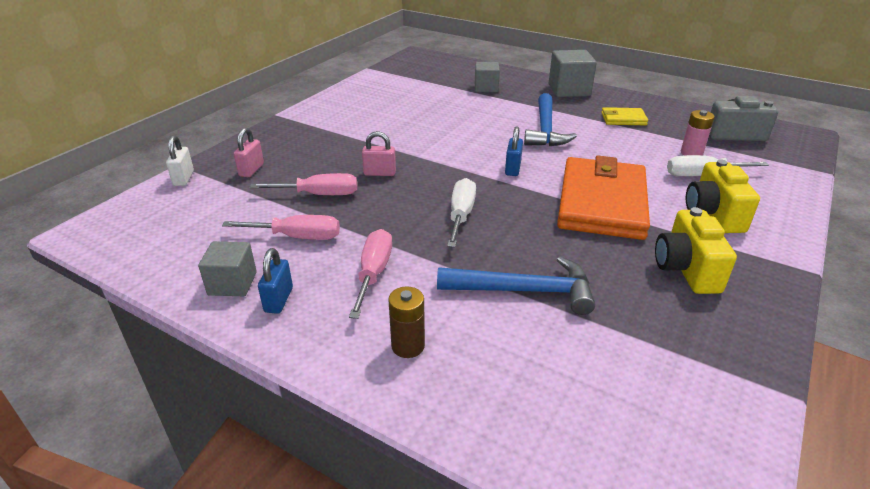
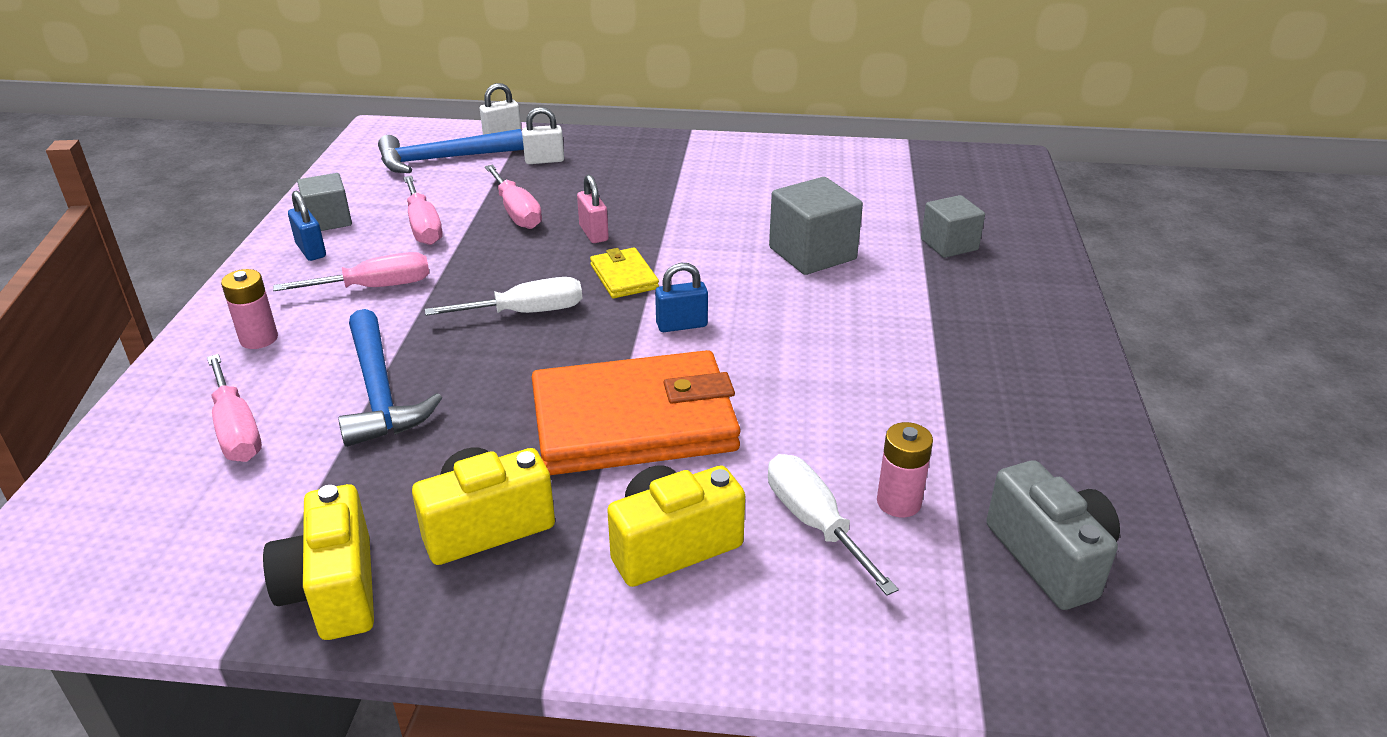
camera: 65 degrees right, 0 degrees up
pink padlock [234,128,264,177] -> white padlock [522,107,564,164]
blue padlock [258,248,293,314] -> blue padlock turned 75 degrees clockwise [288,191,326,261]
brown battery [388,286,425,358] -> pink battery [221,269,278,349]
blue hammer [524,93,577,146] -> blue hammer moved to [378,129,524,173]
grey cube [549,50,597,97] -> grey cube moved to [769,177,863,275]
yellow wallet [601,107,648,125] -> yellow wallet moved to [590,247,659,298]
none -> pink screwdriver [207,354,262,462]
none -> yellow camera [263,484,374,640]

